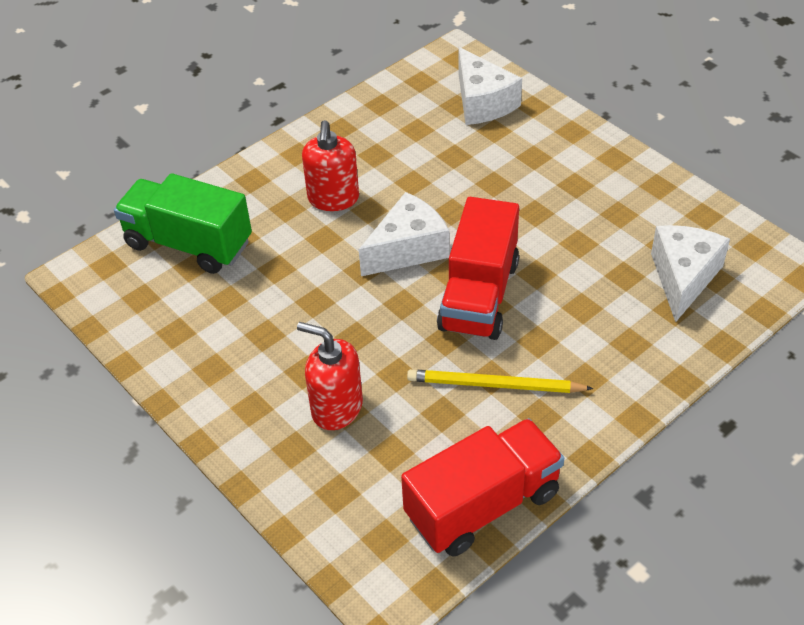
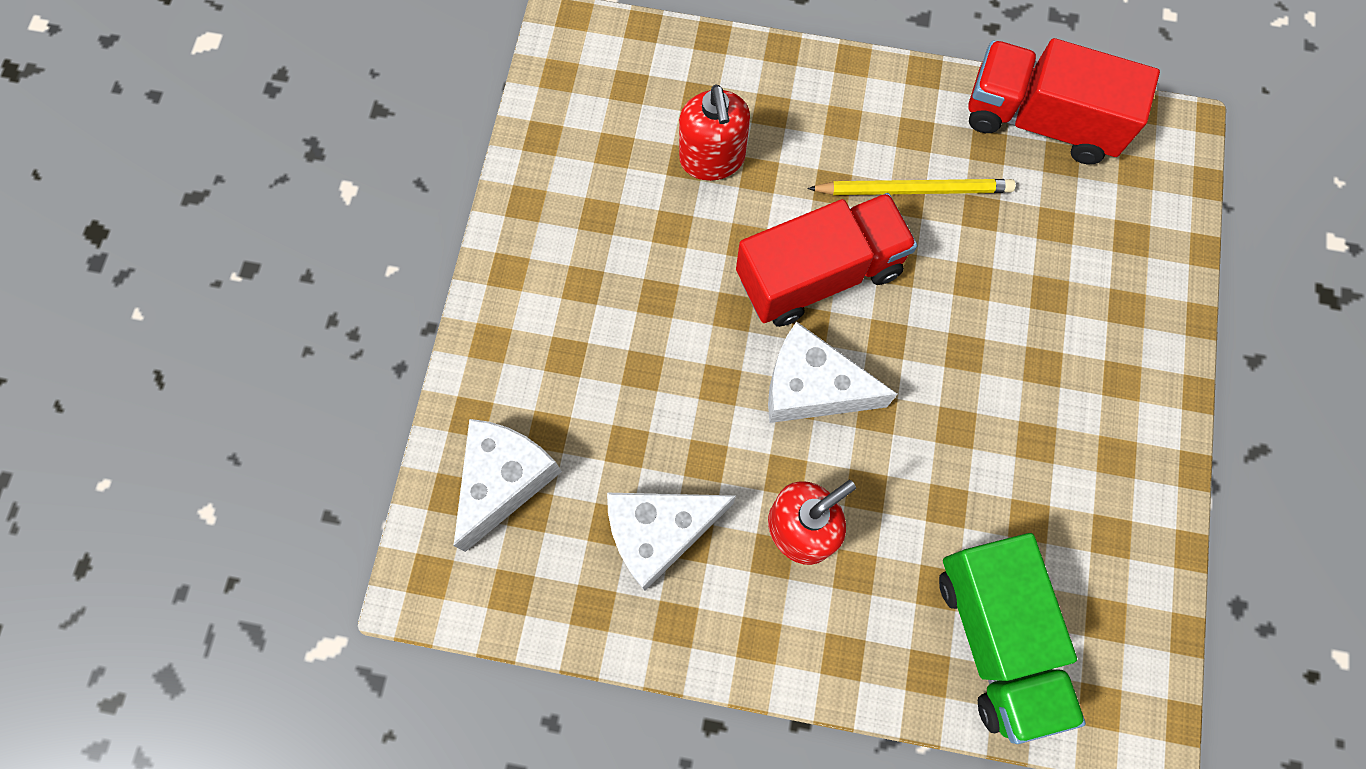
camera: 130 degrees left, 25 degrees up
red soap dispenser [297,322,363,430] -> red soap dispenser moved to [679,85,750,181]
yellow pencil [407,369,594,393] -> yellow pencil turned 60 degrees counterclockwise [807,179,1016,195]
white cheese [651,225,730,322] -> white cheese moved to [607,493,736,591]

